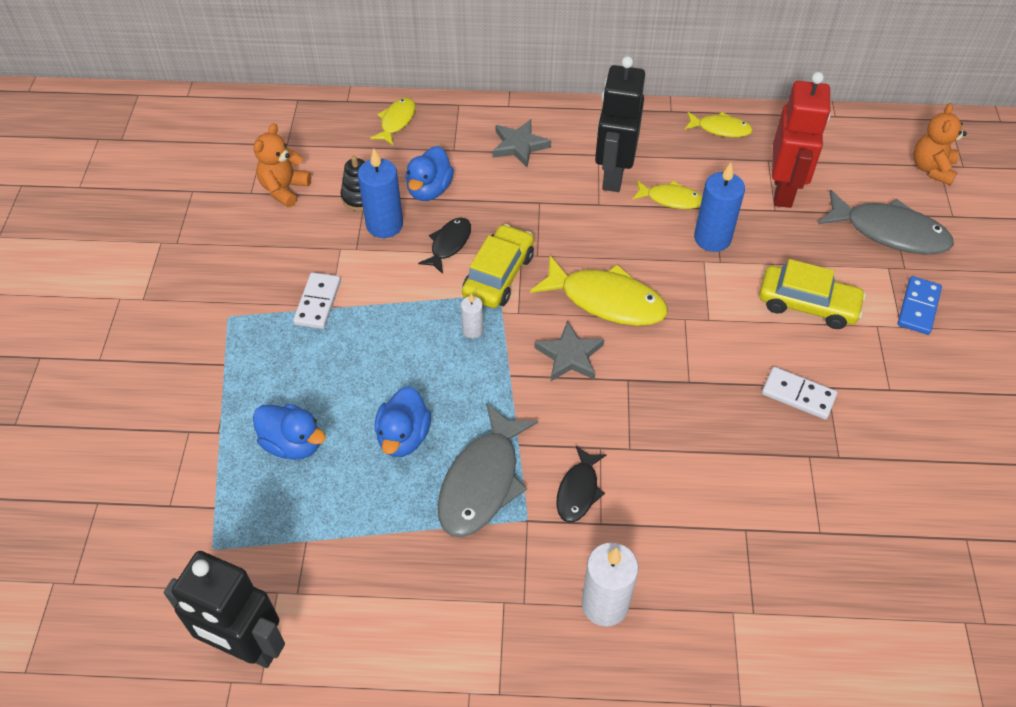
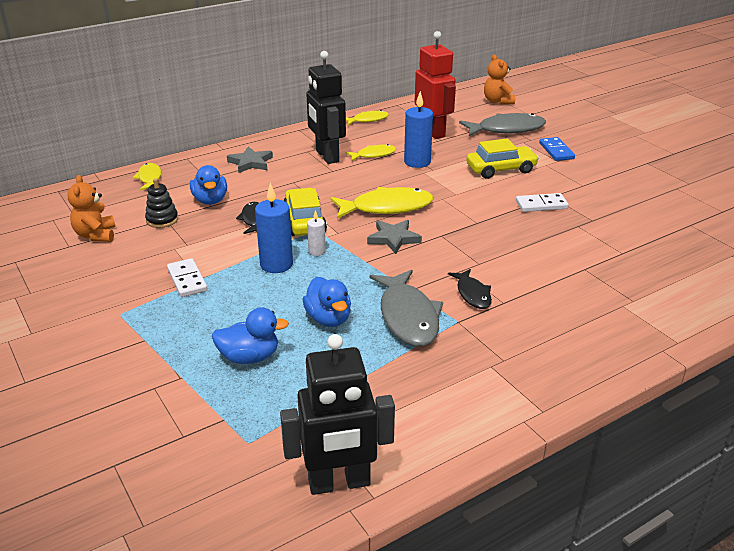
camera: 35 degrees left, 20 degrees down
blue candle [358,149,403,238] -> blue candle moved to [255,183,293,273]
white candle [581,543,639,627] -> none

